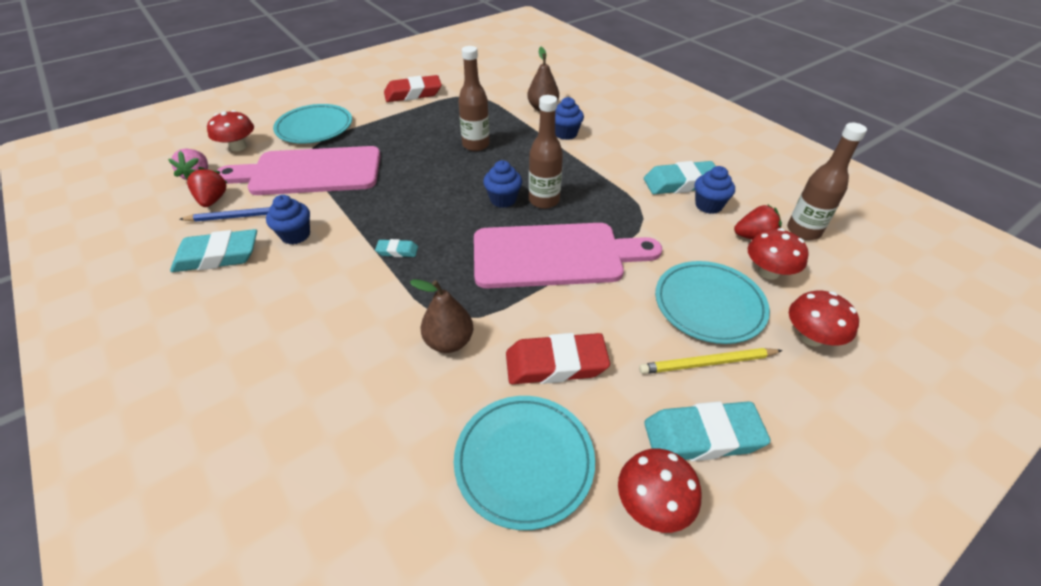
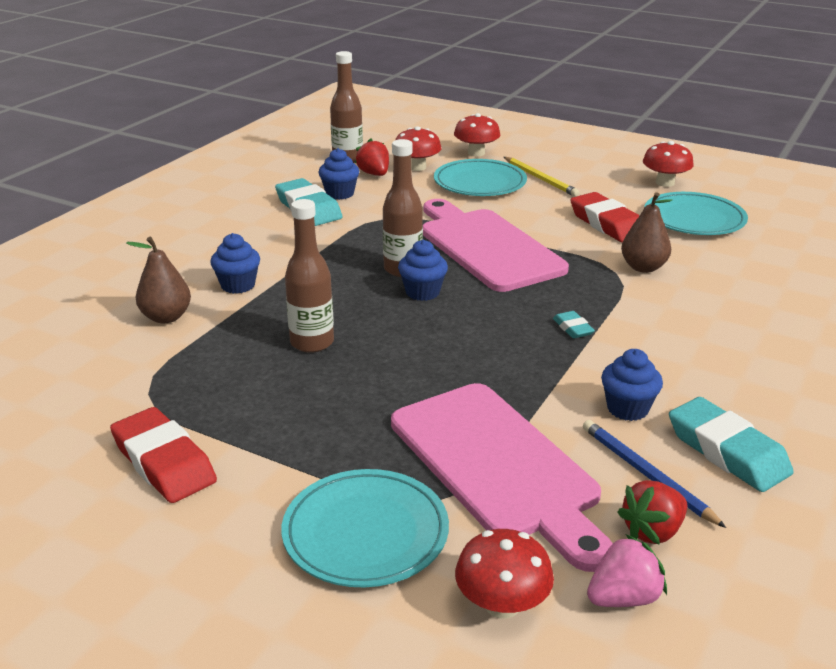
camera: 115 degrees left, 15 degrees down
turquoise eraser [644,401,771,461] -> none

